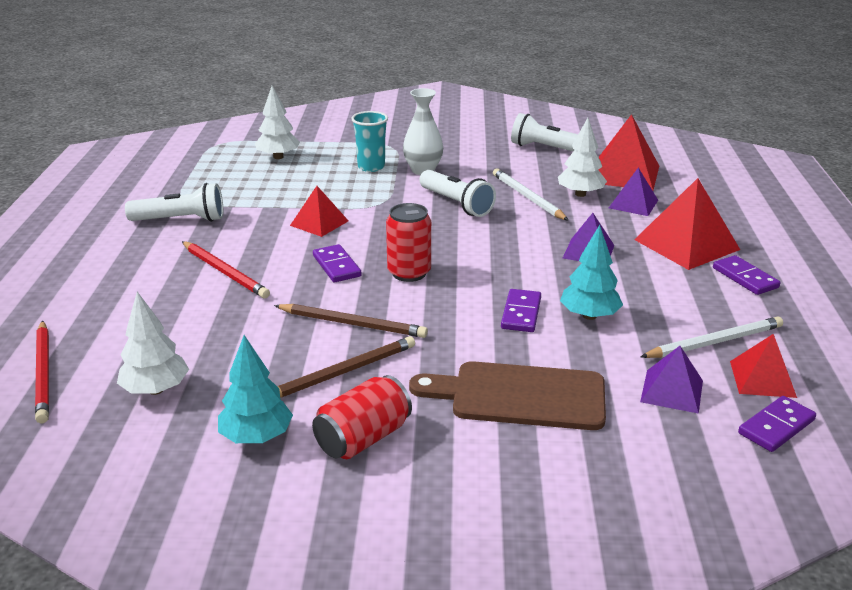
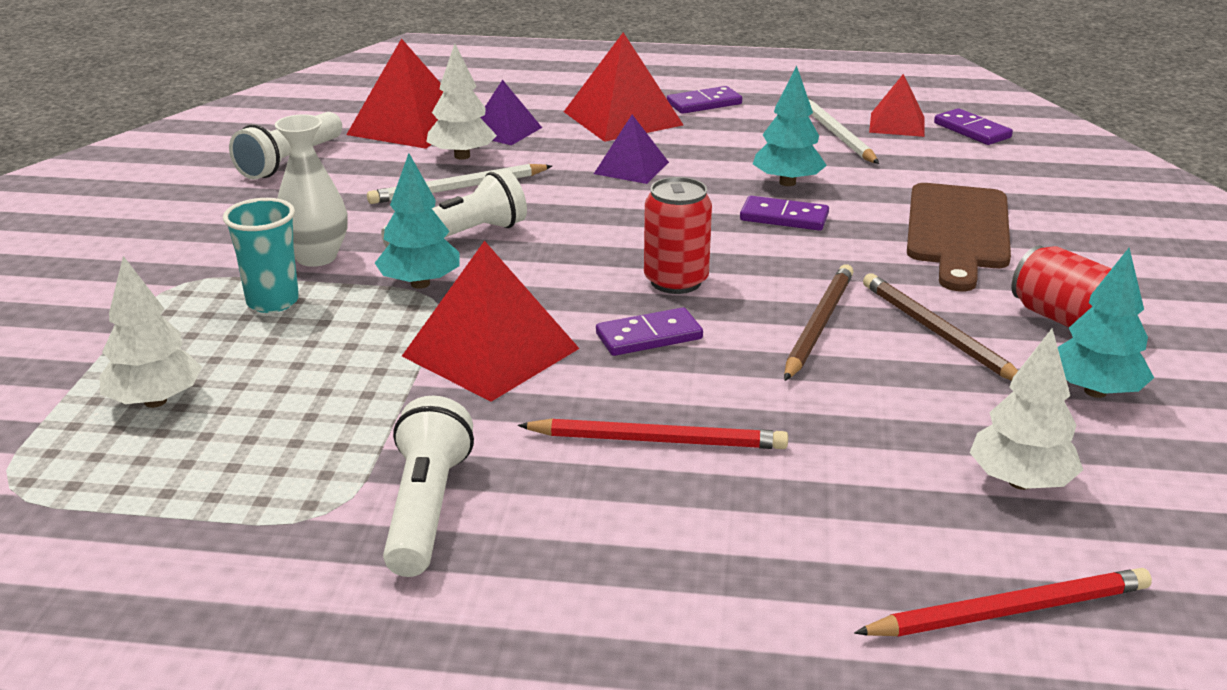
camera: 85 degrees left, 0 degrees up
red pencil [182,241,270,298] -> red pencil turned 45 degrees clockwise [518,418,788,449]
red pyramid [290,186,348,237] -> red pyramid [402,241,580,402], size x1.68
purple pyramid [640,346,703,414] -> none
none -> turquoise tree [375,153,460,289]

